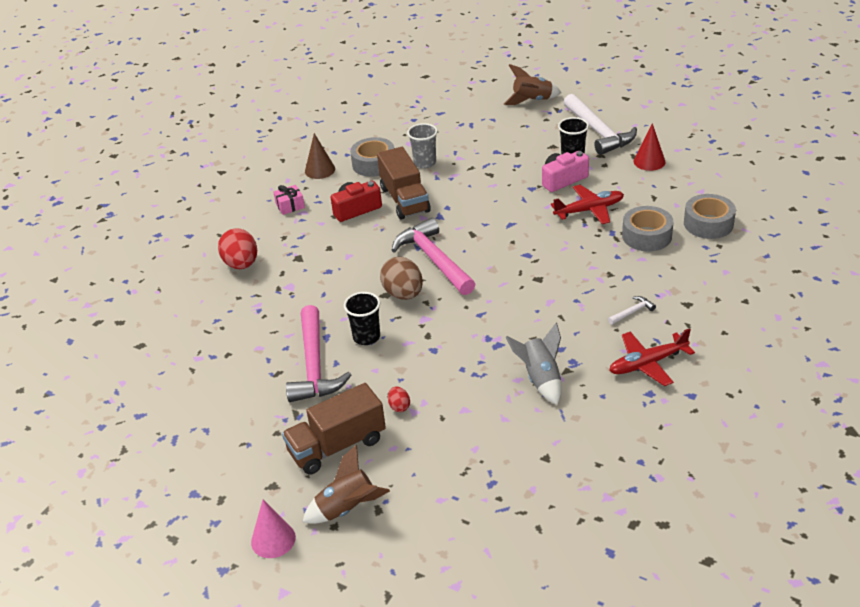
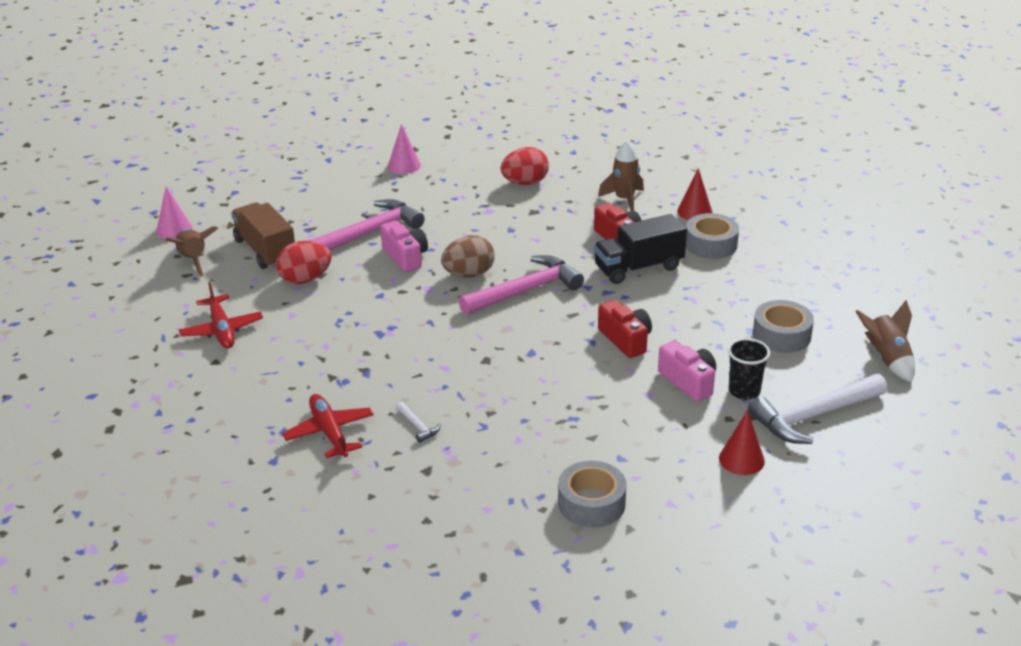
camera: 85 degrees right, 5 degrees down
pink gift [273,185,305,215] -> brown rocket [598,140,644,211]
pink hammer [286,305,351,402] -> pink hammer turned 150 degrees clockwise [309,199,425,251]
brown cone [305,133,335,179] -> red cone [677,168,713,220]
black cup [344,292,380,345] -> pink camera [380,221,428,272]
brown truck [377,147,431,219] -> black truck [594,214,687,284]
red egg [388,386,410,412] -> red egg [276,241,332,284], size x2.06
grey cup [407,123,438,168] -> none
grey rocket [505,323,562,405] -> none
red plane [551,185,624,224] -> red plane moved to [179,282,263,349]
grey tape [622,206,674,251] -> grey tape moved to [753,300,814,353]
none -> pink cone [388,124,421,174]
none -> red camera [598,300,652,358]

